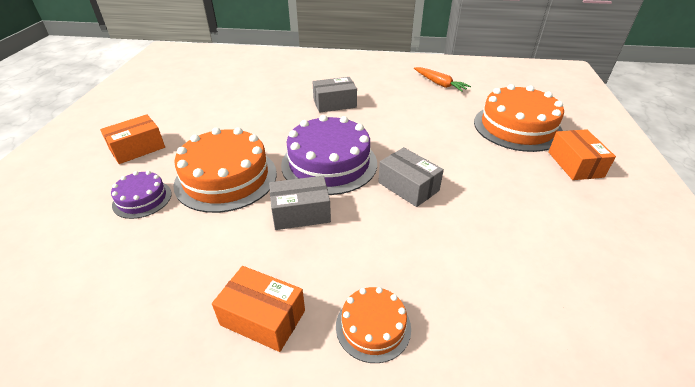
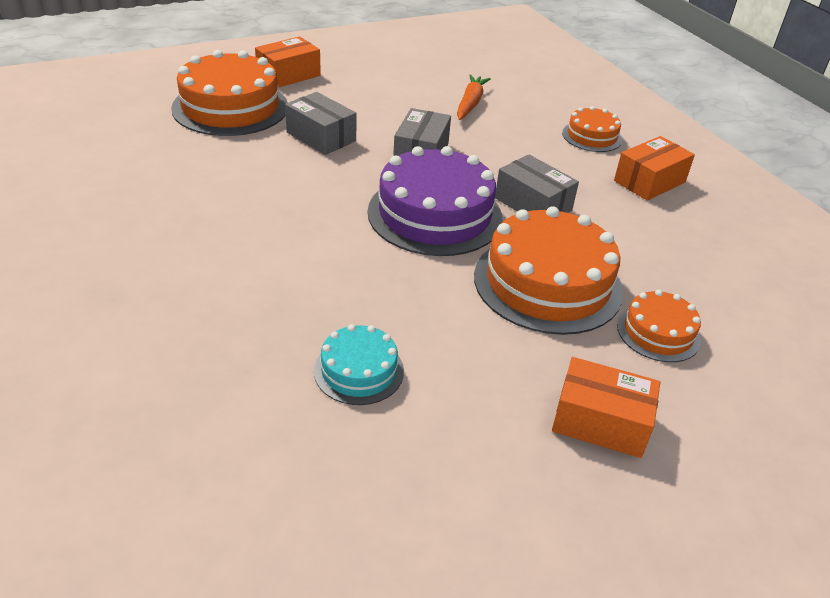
camera: 125 degrees left, 0 degrees up
purple cake [111,171,172,219] -> orange cake [617,290,701,362]
orange box [212,266,305,352] -> orange box turned 60 degrees clockwise [614,136,695,201]
grey box [312,77,357,113] -> grey box moved to [285,92,357,155]
orange carrot [414,67,471,92] -> orange carrot moved to [457,74,491,120]
none -> turquoise cake [314,324,404,405]

